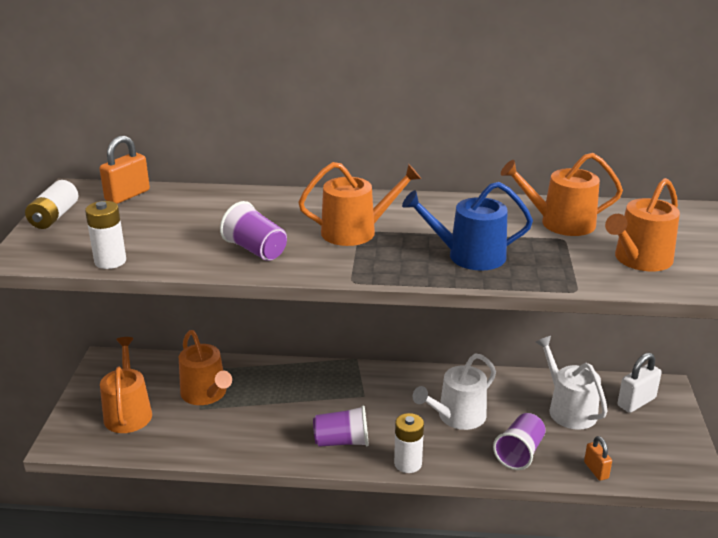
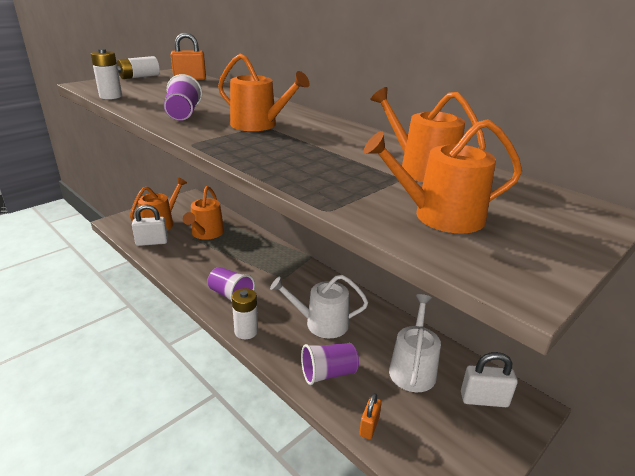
camera: 40 degrees right, 0 degrees up
blue watering can [402,182,533,271] -> none
none -> white padlock [132,204,168,246]

